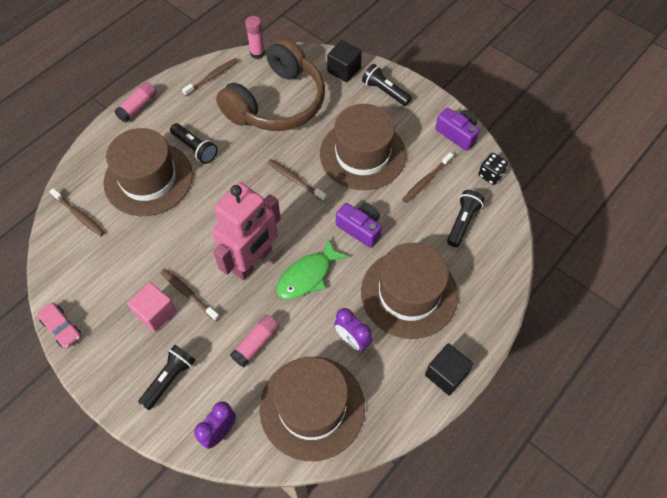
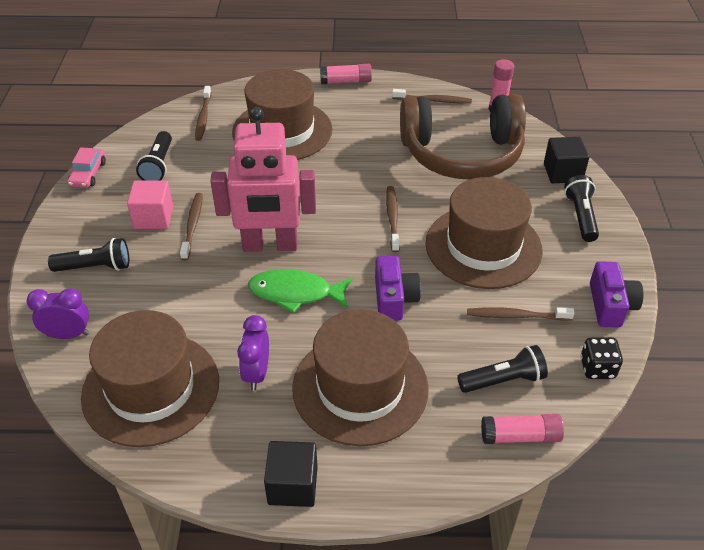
camera: 50 degrees right, 15 degrees down
black flashlight [170,123,218,164] -> black flashlight moved to [136,131,172,181]
pink glue stick [230,314,280,367] -> pink glue stick moved to [481,414,564,444]

